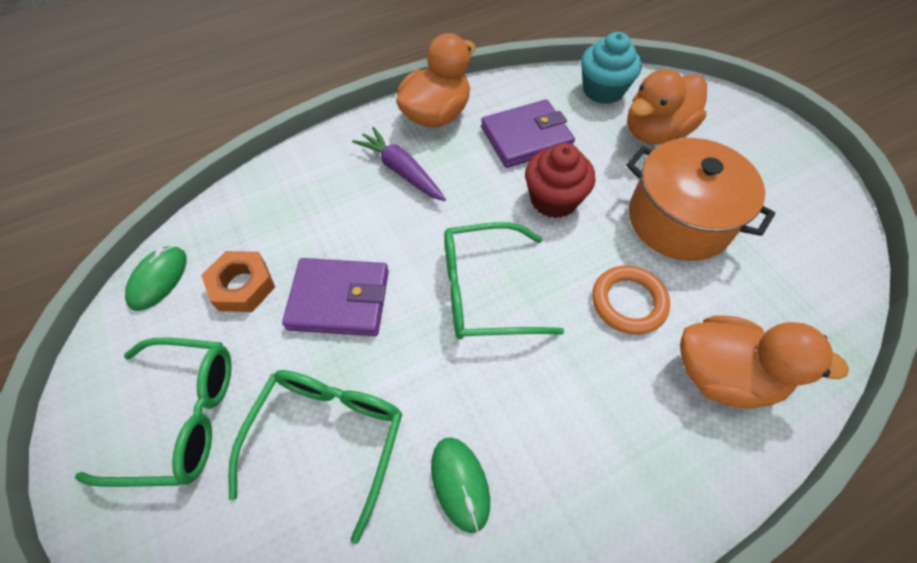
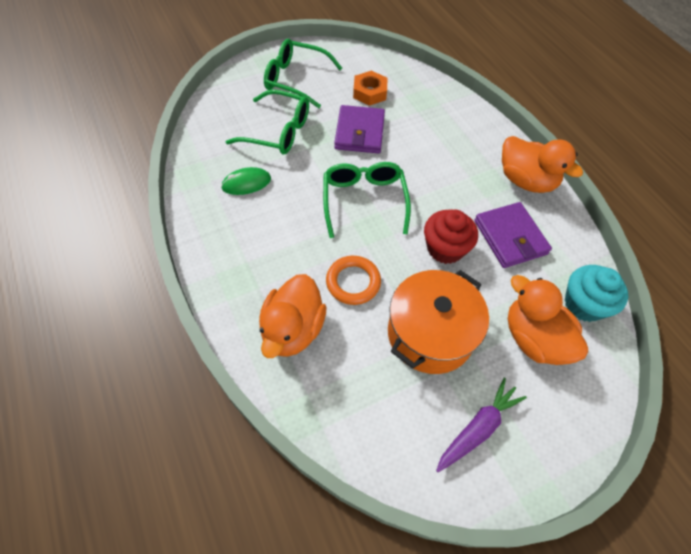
camera: 90 degrees right, 0 degrees up
green glasses [75,338,231,487] -> green glasses turned 105 degrees clockwise [264,39,342,108]
green mouse [125,246,187,311] -> none
purple carrot [352,127,446,201] -> purple carrot moved to [436,378,527,472]

